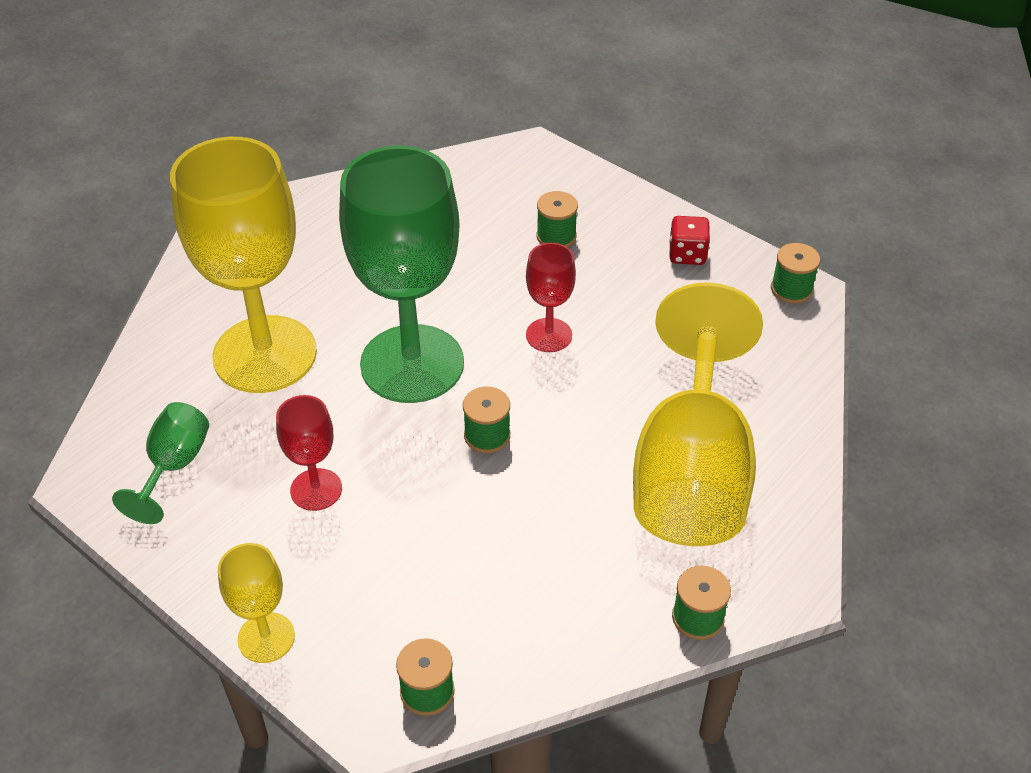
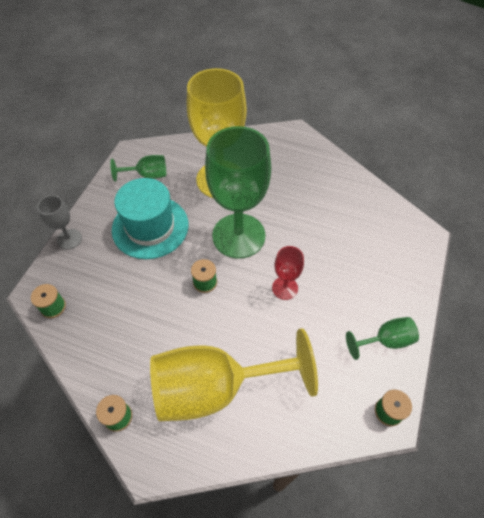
camera: 70 degrees right, 10 degrees up
yellow goblet [218,543,295,663] -> grey goblet [37,195,82,250]
red goblet [276,395,342,511] -> turquoise hat [112,178,189,259]
green spool [536,191,578,247] -> none
red dice [669,216,710,265] -> green goblet [346,317,419,360]

